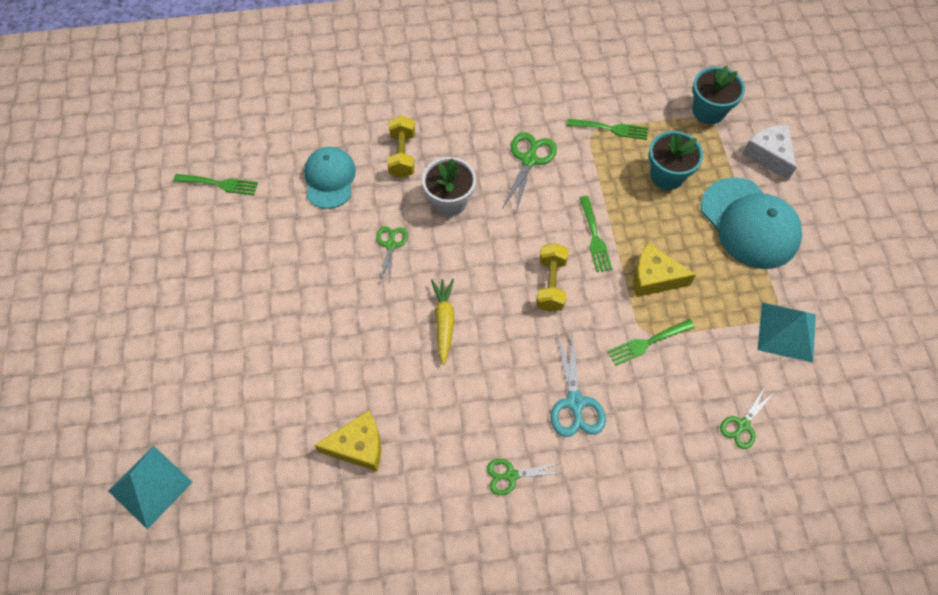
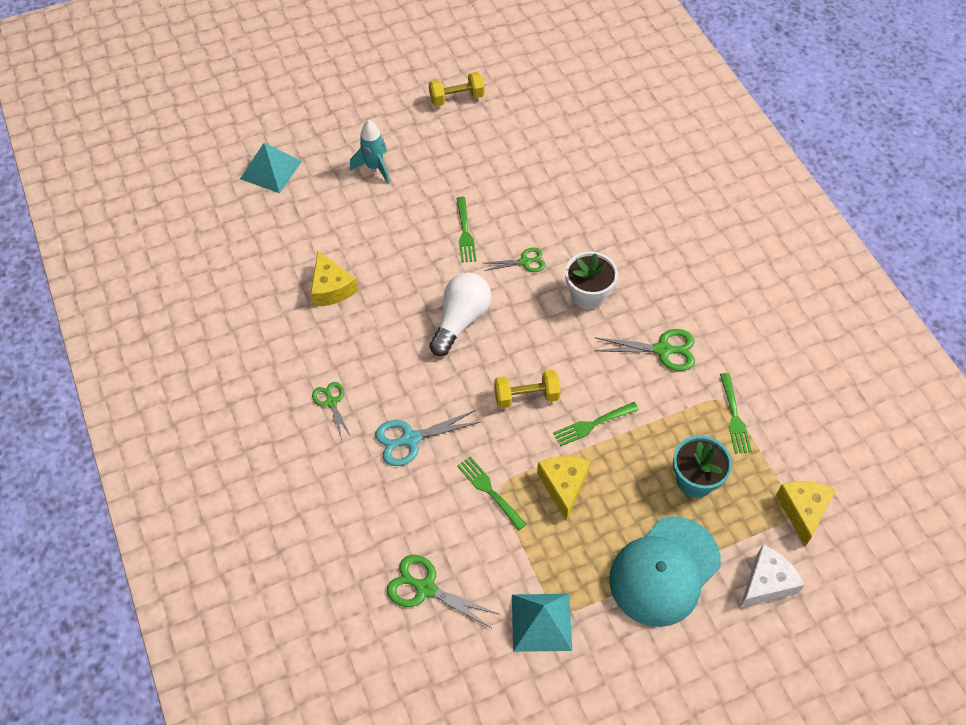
camera: 75 degrees right, 5 degrees down
green fork [173,174,258,195] -> green fork moved to [457,197,476,263]
turquoise cap [304,147,356,209] -> none
yellow dumbbell [387,116,415,178] -> yellow dumbbell moved to [429,72,484,106]
yellow carrot [431,279,454,365] -> white light bulb [429,273,491,356]
turquoise flower pot [692,65,745,124] -> yellow cheese [776,481,836,546]
green scissors [720,387,773,449] -> green scissors [387,555,499,629], size x1.55
none -> turquoise rocket [350,120,390,184]

